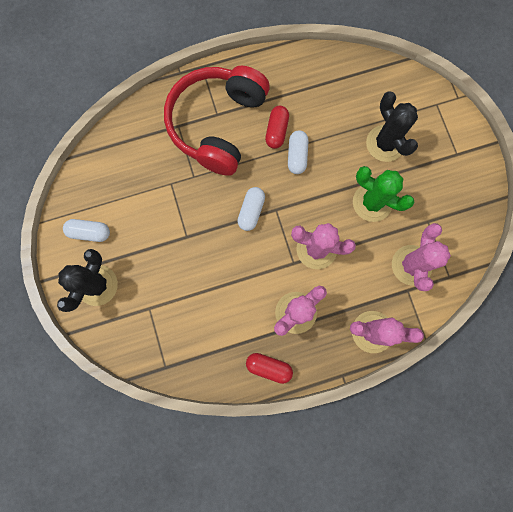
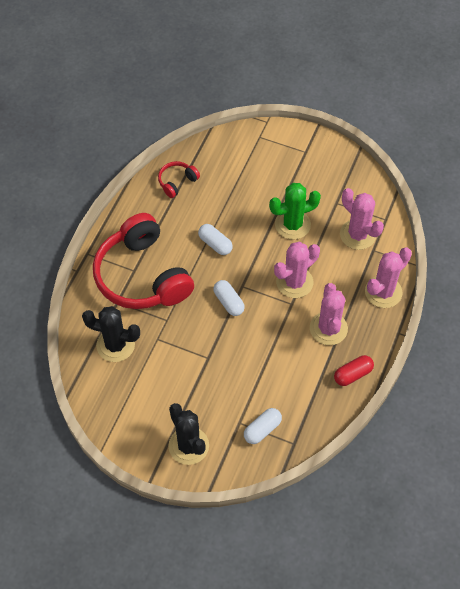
camera: 50 degrees left, 20 degrees down
white capsule [63,219,110,242] -> white capsule moved to [244,408,282,444]
red capsule [265,106,289,149] -> none
black cactus [366,92,418,162] -> black cactus moved to [82,306,140,362]
none -> red headphones [158,161,200,198]

